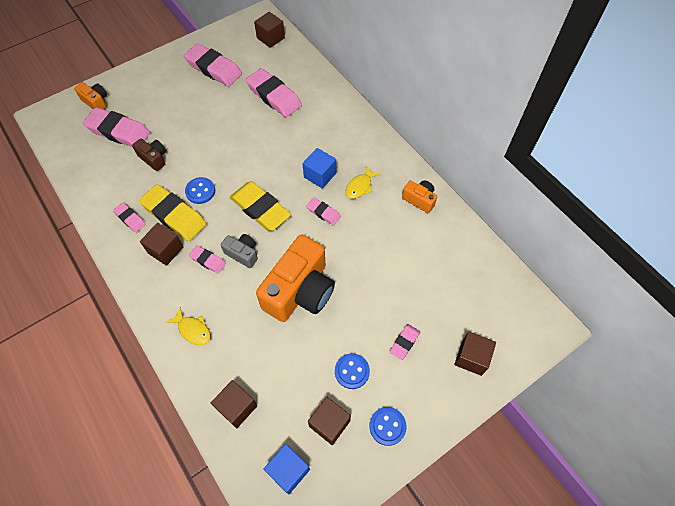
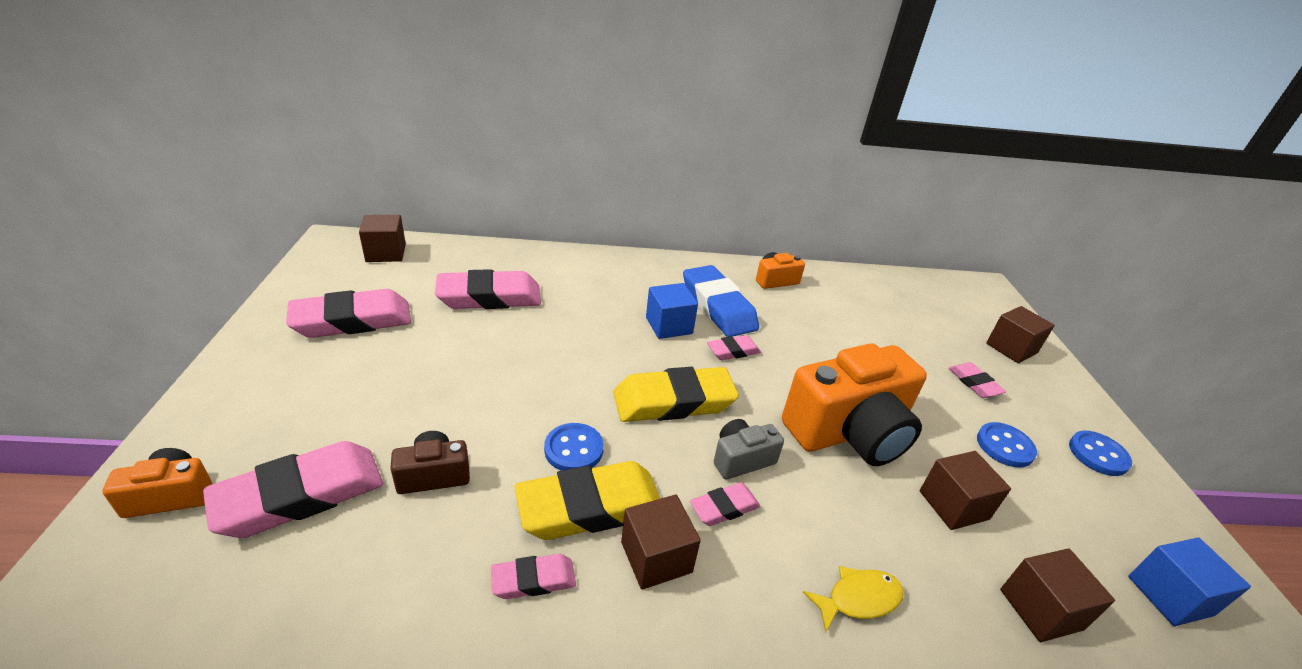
camera: 60 degrees left, 25 degrees down
orange camera [256,235,335,322] -> orange camera turned 90 degrees clockwise [782,343,927,466]
brown cube [308,397,351,445] -> brown cube moved to [920,451,1011,530]
yellow fish [345,166,380,199] -> blue eraser [683,265,759,337]

